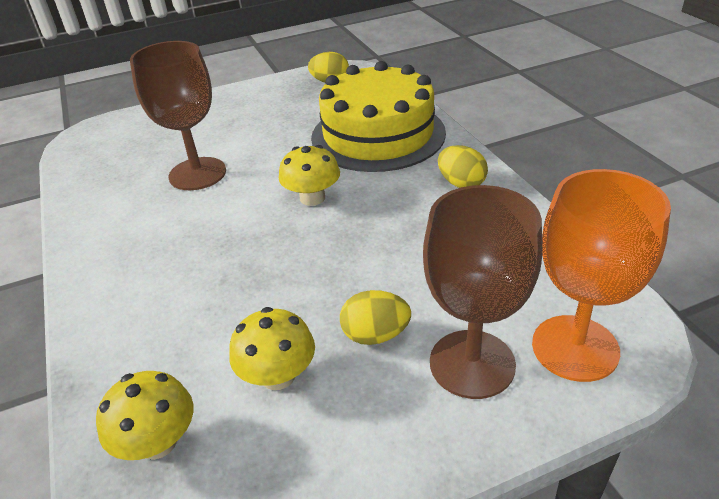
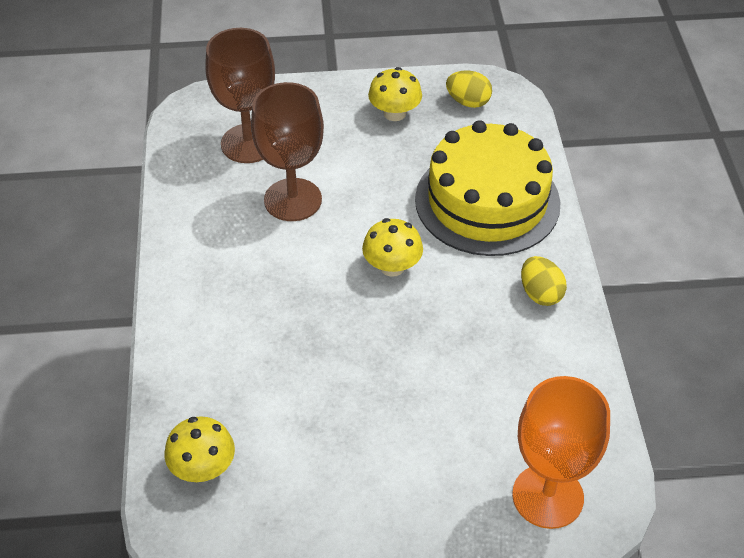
camera: 15 degrees right, 10 degrees up
yellow mushroom [229,307,315,390] -> yellow mushroom moved to [368,67,422,121]
yellow egg [340,290,411,345] -> none
brown goblet [423,185,542,399] -> brown goblet moved to [206,28,275,163]

